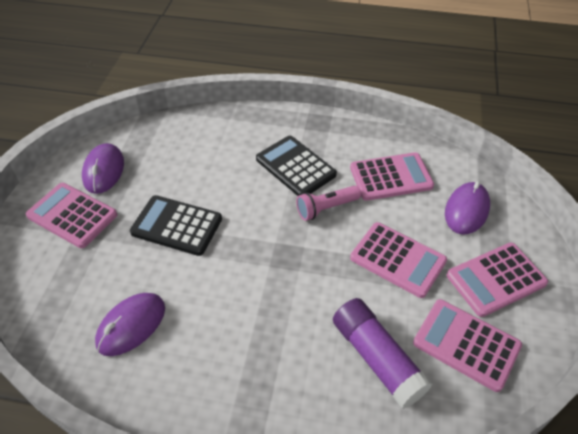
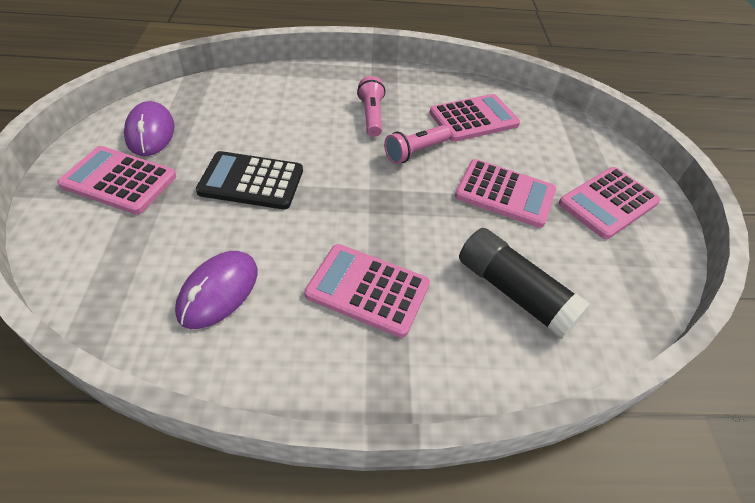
camera: 15 degrees left, 0 degrees up
black calculator [256,136,337,196] -> pink flashlight [357,76,385,137]
purple glue stick [333,298,432,409] -> black glue stick [459,228,591,339]
pink calculator [413,299,522,392] -> pink calculator moved to [304,244,430,338]
purple mouse [445,181,490,235] -> none

